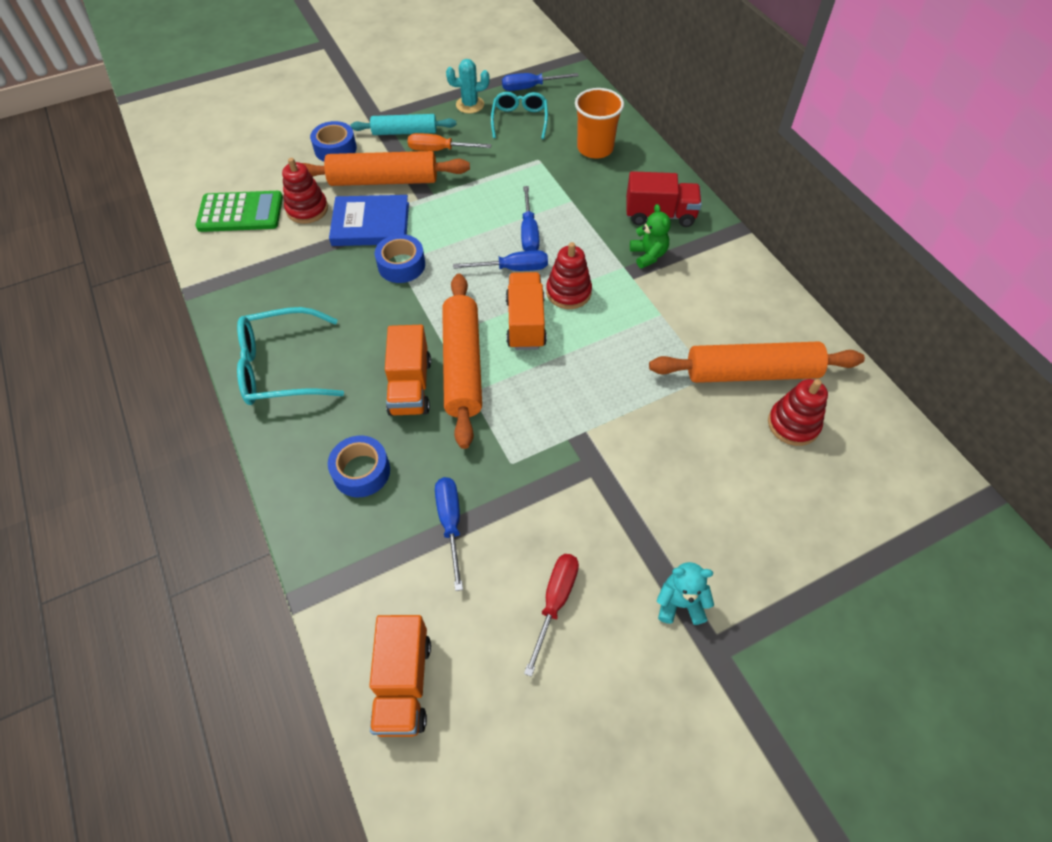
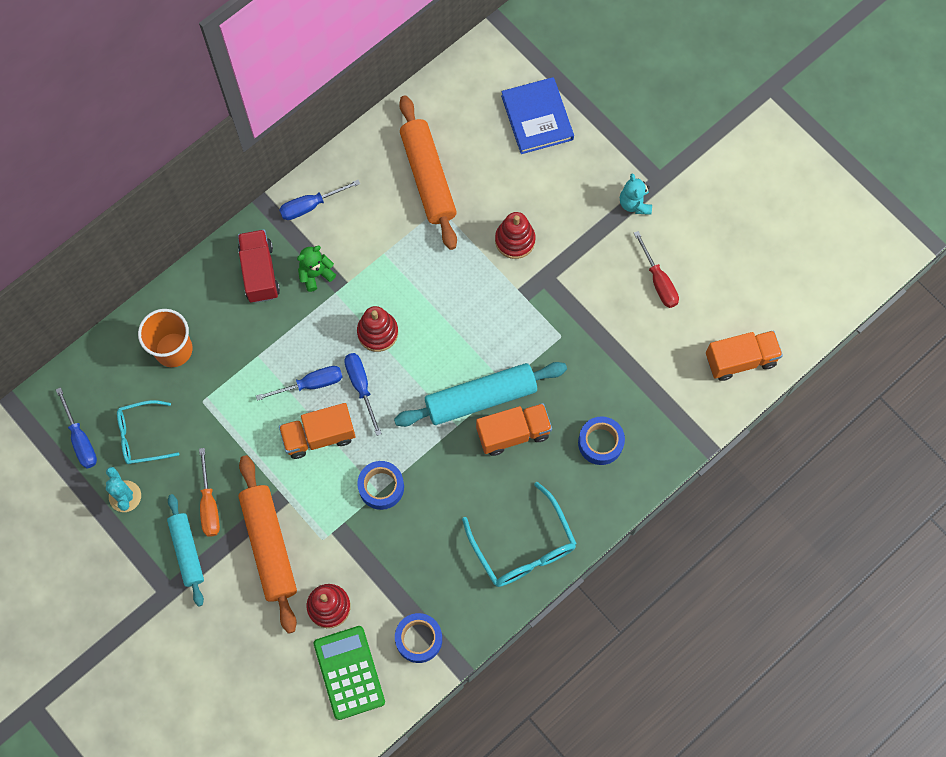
camera: 105 degrees left, 15 degrees up
blue tape [310,121,357,162] -> blue tape moved to [395,613,442,663]
blue book [329,195,409,246] -> blue book moved to [501,77,574,154]
blue screwdriver [435,477,463,591] -> blue screwdriver moved to [279,180,360,220]
orange rolling pin [442,274,482,449] -> turquoise rolling pin [394,362,567,427]
orange truck [506,272,547,350] -> orange truck moved to [279,403,355,459]
red screwdriver [524,554,579,677] -> red screwdriver turned 120 degrees counterclockwise [634,231,679,308]
red stacking toy [768,379,828,446] -> red stacking toy moved to [495,212,536,259]

